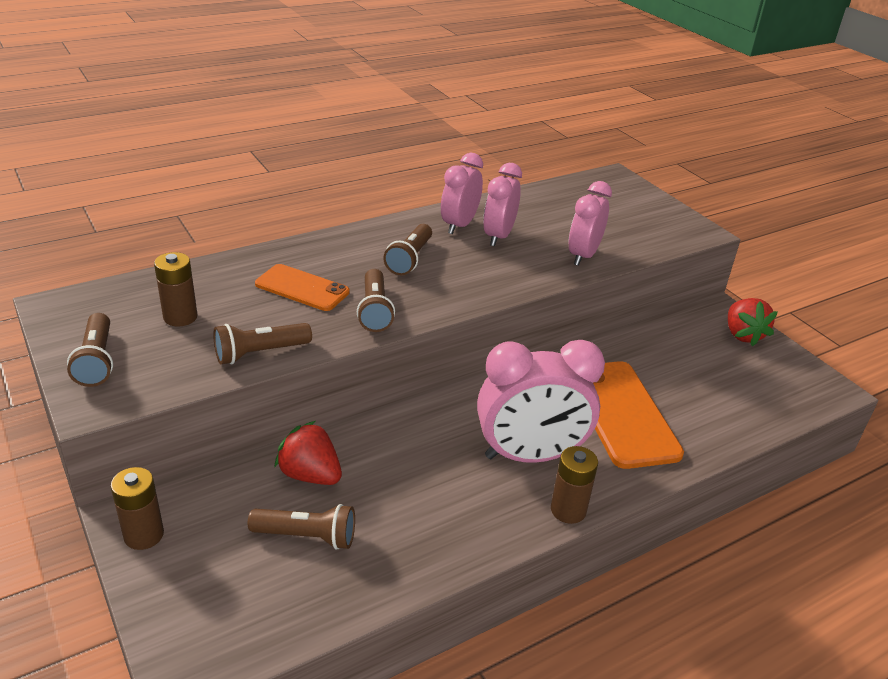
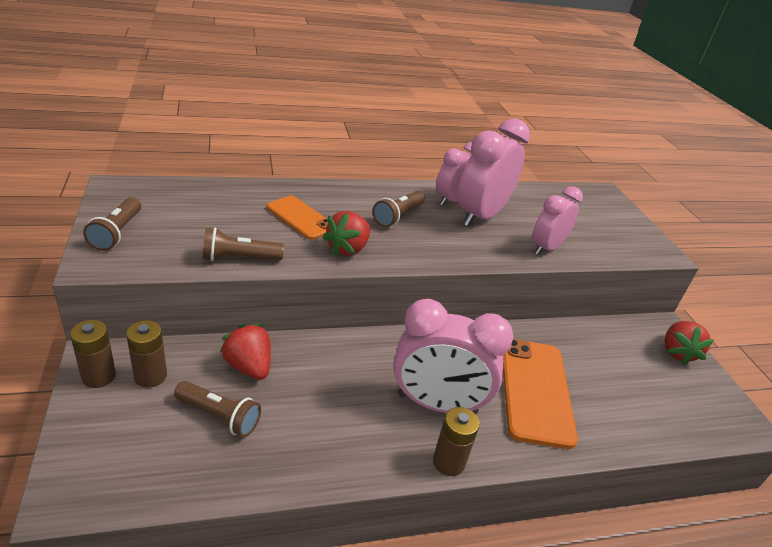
camera: 15 degrees right, 0 degrees up
brown battery [154,252,198,326] -> brown battery moved to [126,320,167,388]
brown flashlight [357,269,395,332] -> red strawberry [323,211,370,256]
pink clock [483,163,522,246] -> pink clock [458,118,530,227], size x1.58

